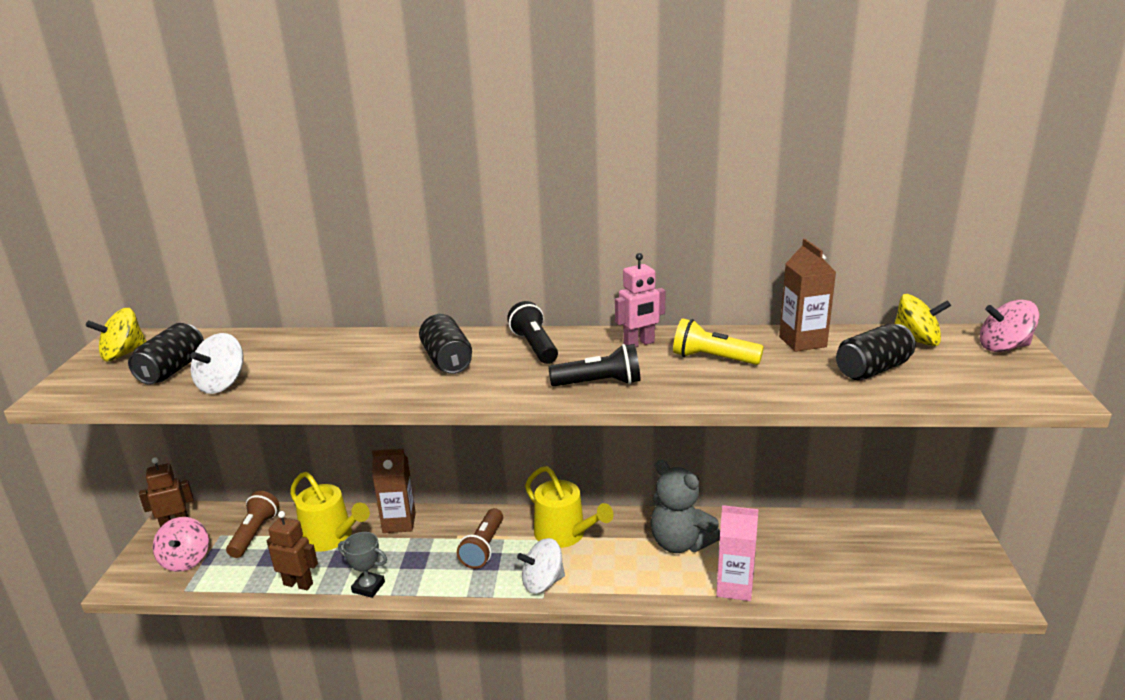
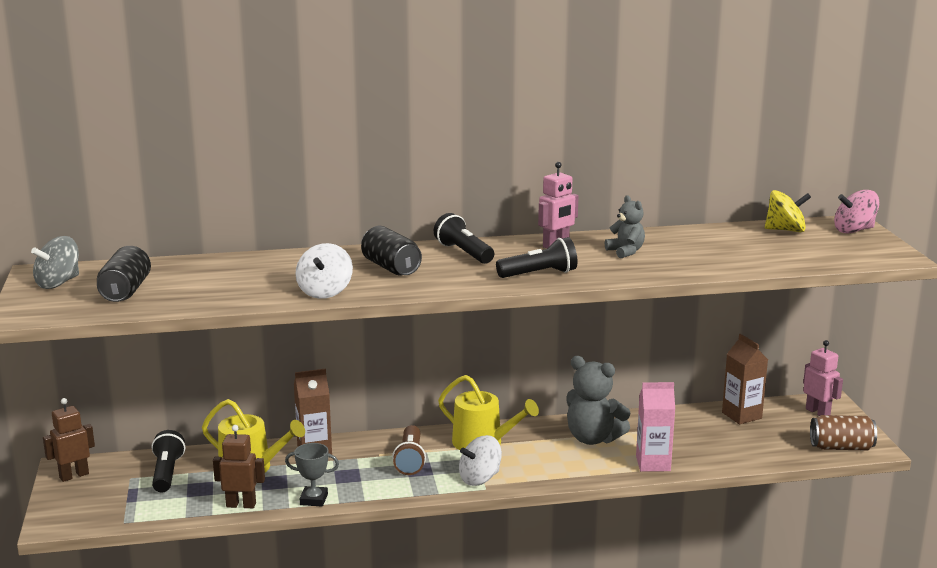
camera: 15 degrees left, 5 degrees down
yellow spinning top [86,308,147,361] -> grey spinning top [31,236,79,289]
pink spinning top [153,517,209,572] -> none
white spinning top [190,333,244,394] -> white spinning top moved to [295,243,353,299]
brown flashlight [226,491,279,558] -> black flashlight [152,430,185,493]
yellow flashlight [673,318,764,365] -> grey teddy bear [605,195,645,258]
brown carton [779,239,836,352] -> brown carton moved to [722,334,768,424]
black can [836,324,916,381] -> none
none -> pink robot [803,340,843,416]
none -> brown can [810,415,877,451]

